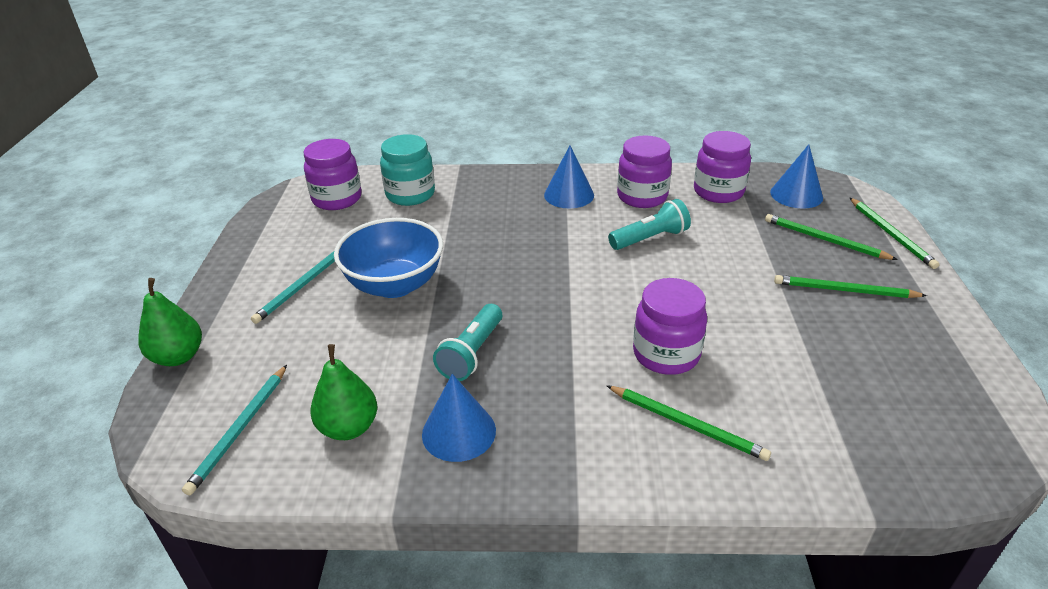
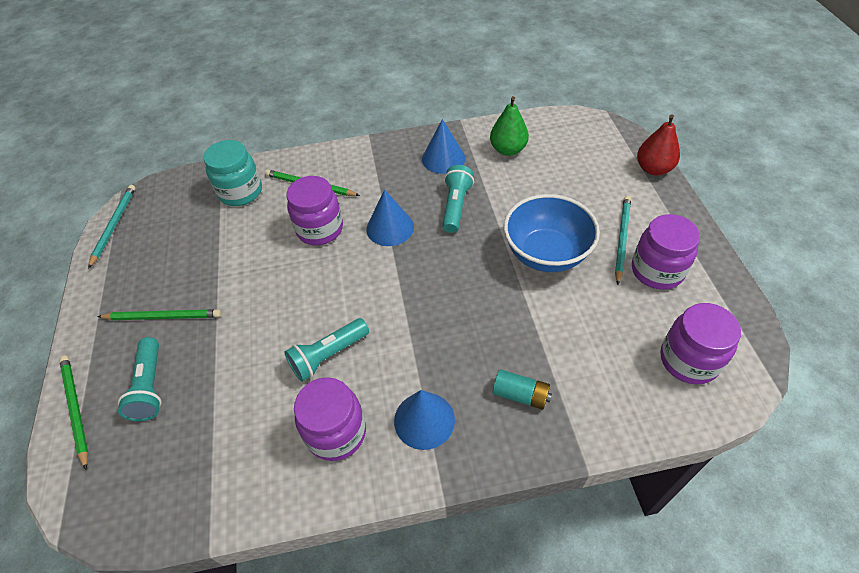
camera: 170 degrees right, 15 degrees up
green pear [138,278,202,366] -> red pear [637,114,680,176]
turquoise pencil [182,365,287,495] -> turquoise pencil moved to [88,185,136,269]
turquoise jar [380,134,435,206] -> turquoise jar moved to [204,140,262,206]
purple jar [694,131,751,203] -> purple jar moved to [632,214,700,290]
green pencil [765,214,898,260] -> turquoise flashlight [118,337,162,421]
blue cone [770,144,823,209] -> blue cone moved to [366,189,414,246]
none -> turquoise battery [493,369,552,410]

